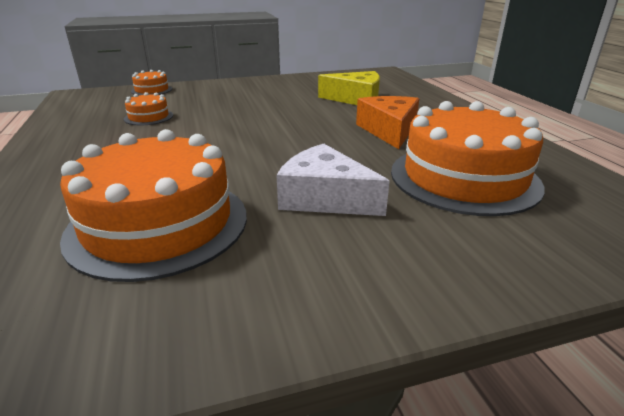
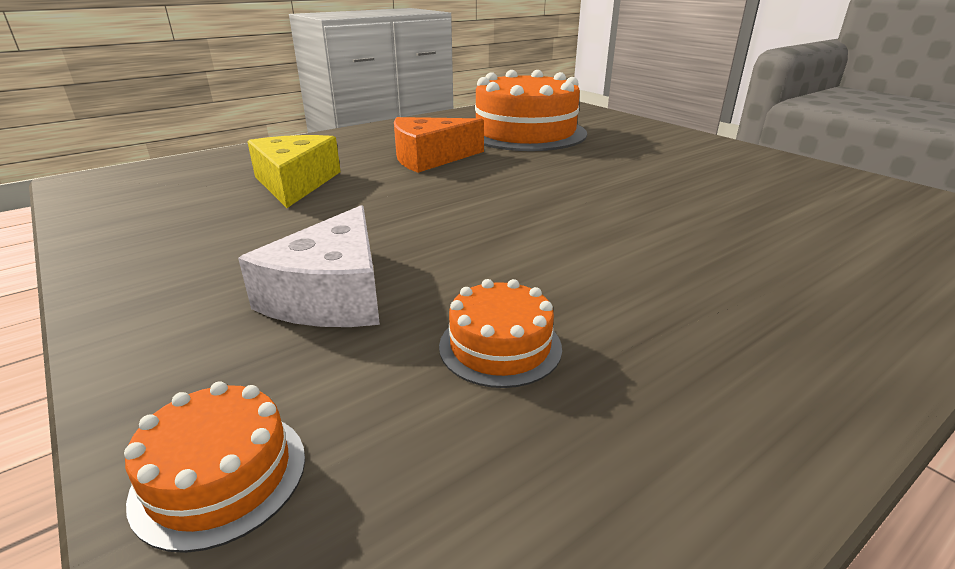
camera: 110 degrees left, 0 degrees up
orange cake [60,129,247,282] -> none
white cheese [277,144,390,216] -> white cheese moved to [238,205,380,327]

